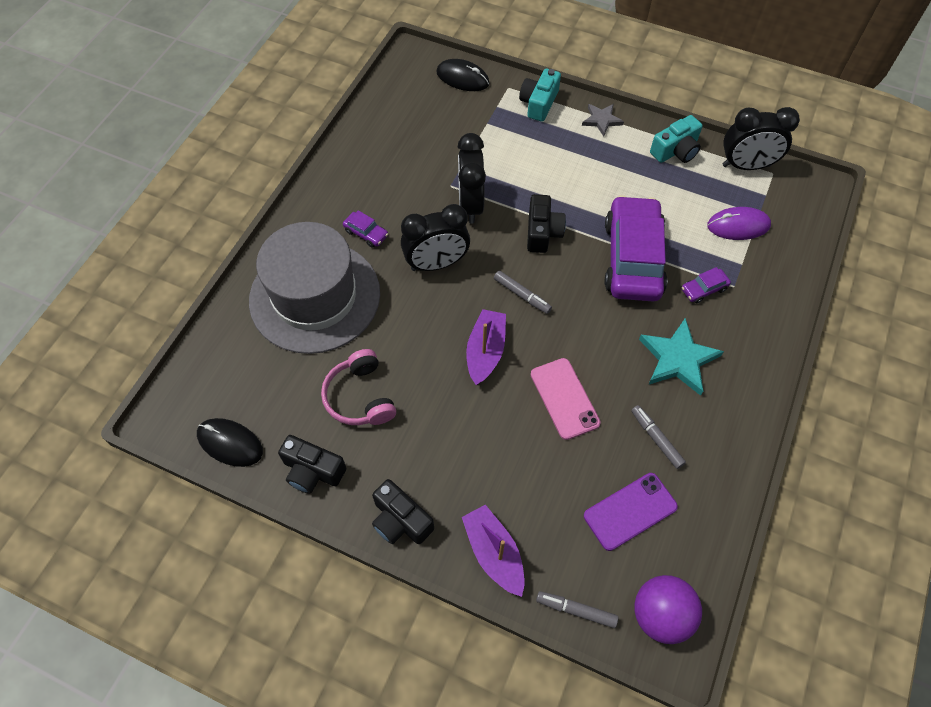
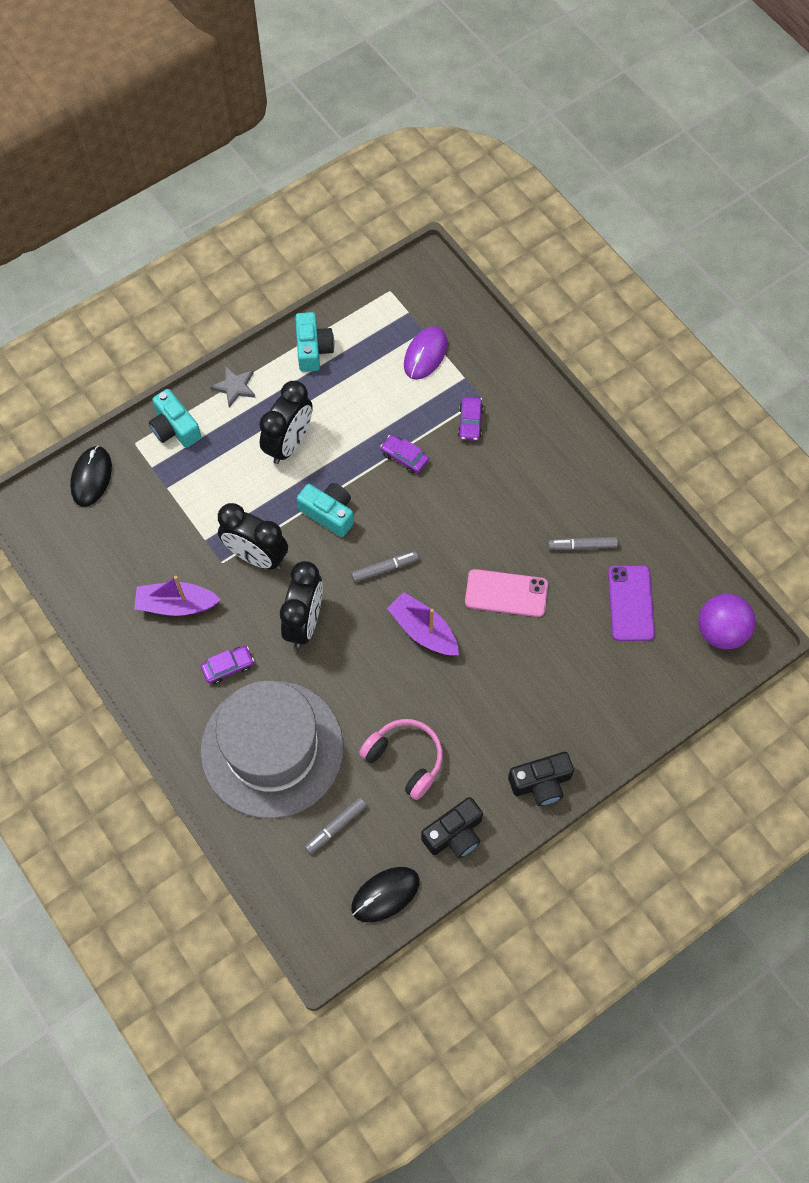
camera: 60 degrees left, 5 degrees up
pink headphones [321,349,396,425] -> pink headphones turned 150 degrees counterclockwise [359,719,443,800]
black mouse [436,59,490,91] -> black mouse turned 45 degrees counterclockwise [70,446,112,507]
purple boat [462,505,525,597] -> purple boat moved to [134,576,221,616]
black camera [527,194,566,253] -> turquoise camera [297,483,354,537]
grey marker [536,591,618,628] -> grey marker moved to [305,797,367,854]
purple car [605,195,667,302] -> purple car [380,435,429,474], size x0.40
turquoise star [639,318,724,396] -> none
black clock [722,107,800,170] -> black clock moved to [259,381,313,464]

